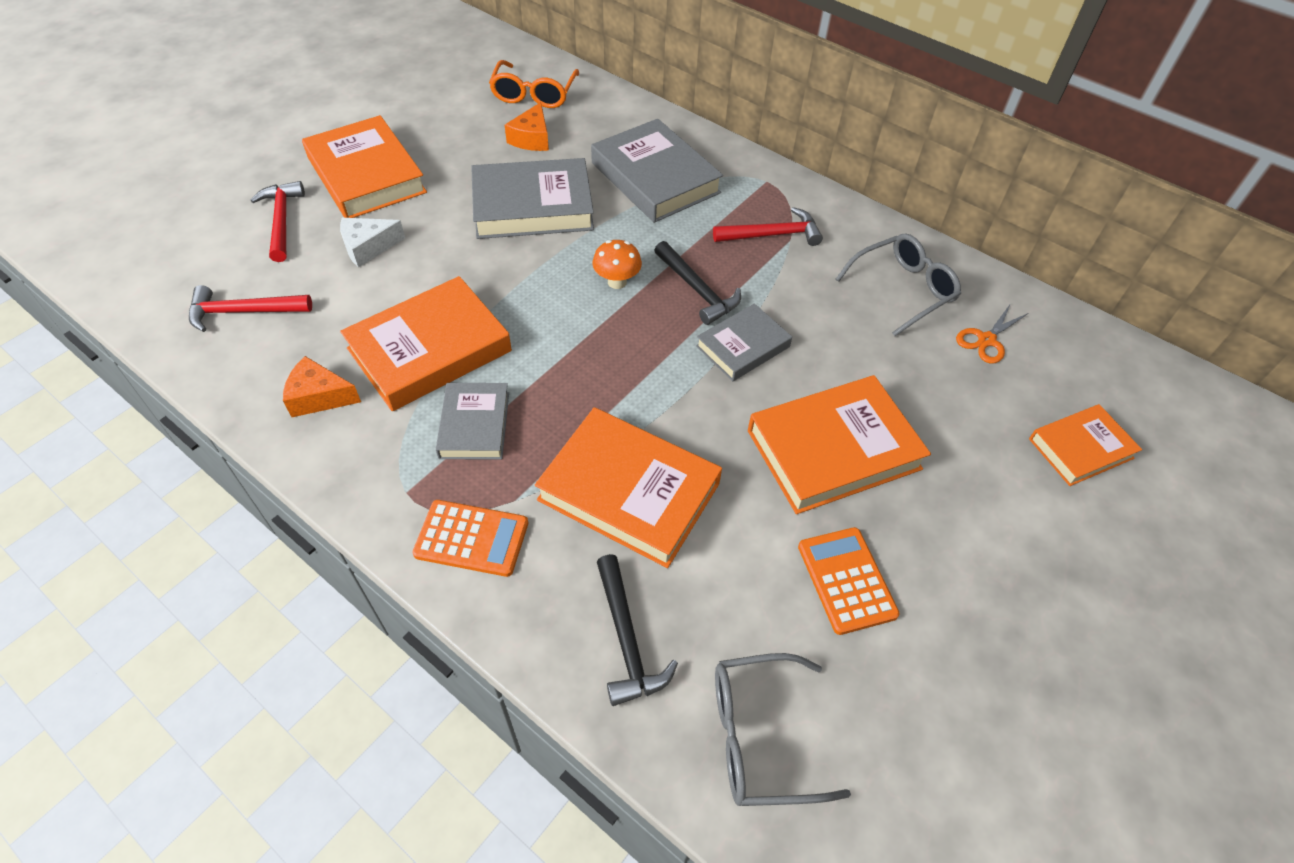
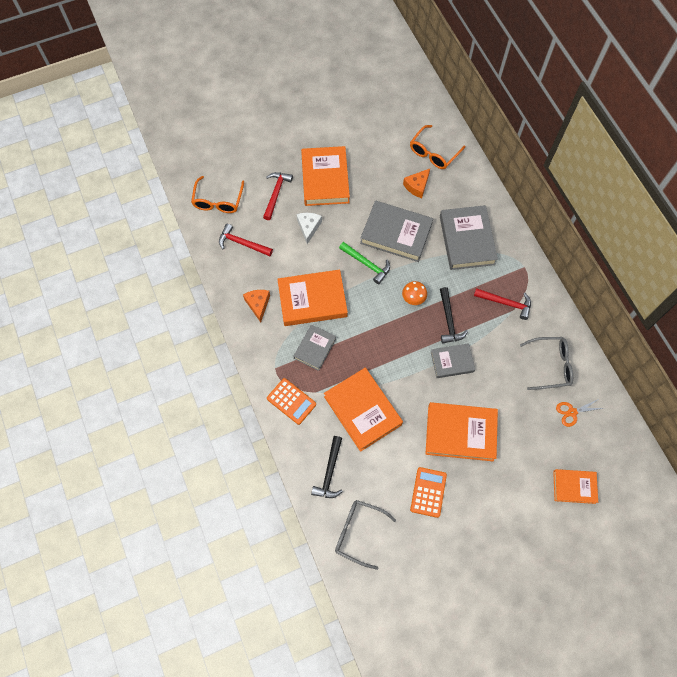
camera: 30 degrees right, 15 degrees up
orange cheese [283,356,361,417] -> orange cheese turned 45 degrees clockwise [243,290,270,322]
white cheese [340,218,405,268] -> white cheese turned 90 degrees clockwise [297,213,322,244]
none -> orange glasses [191,176,244,213]
none -> green hammer [339,242,390,284]

